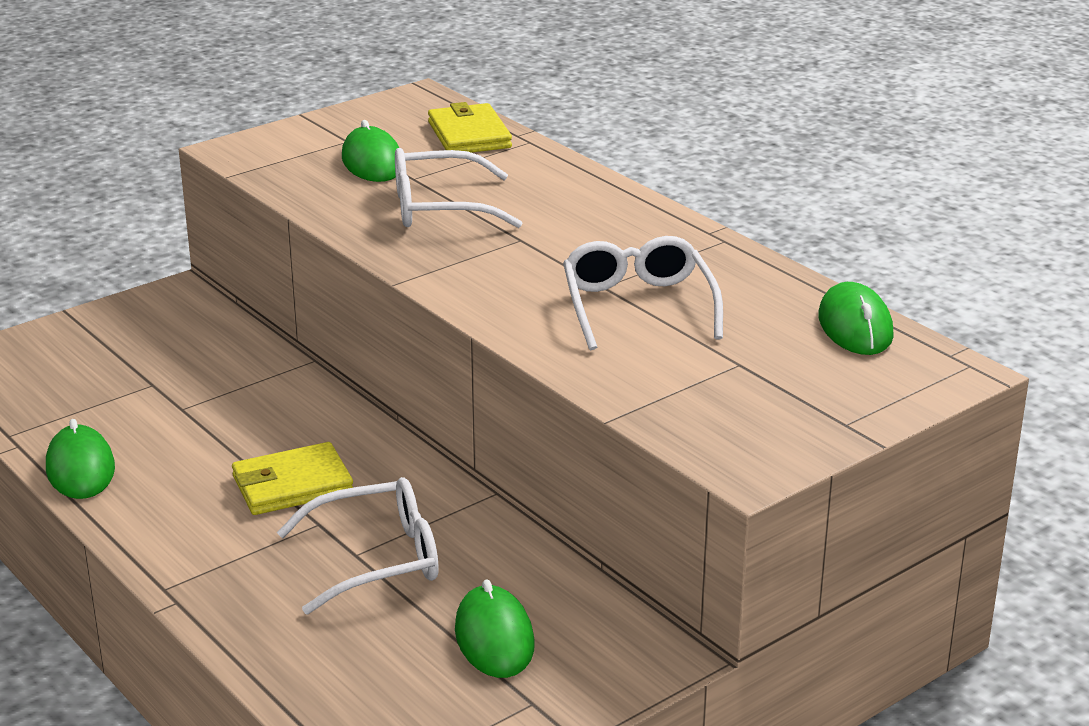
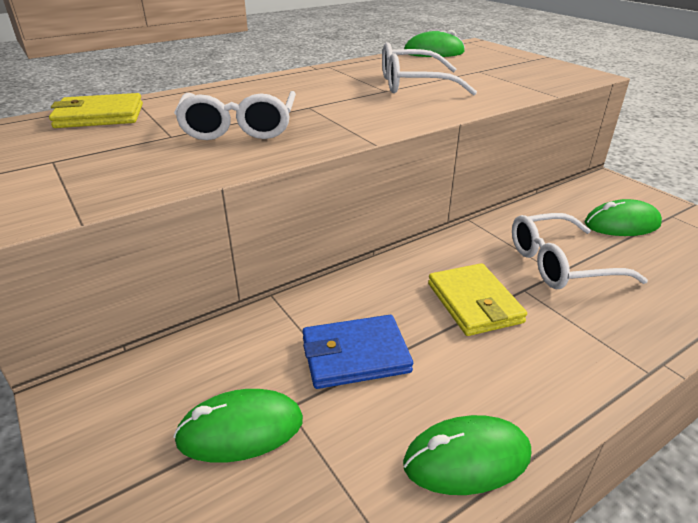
camera: 85 degrees left, 5 degrees up
white glasses [277,477,439,615] -> white glasses turned 90 degrees counterclockwise [512,213,648,289]
green mouse [342,120,399,182] -> green mouse moved to [173,389,303,463]
none -> blue wallet [302,315,413,389]

